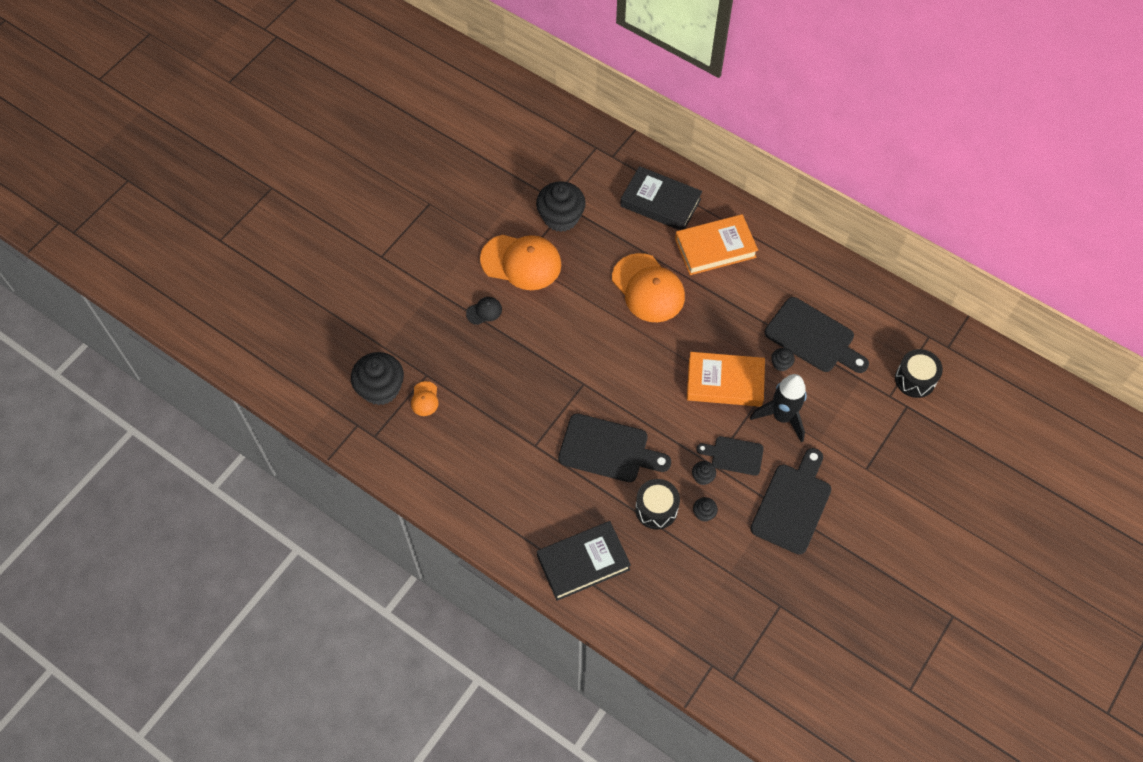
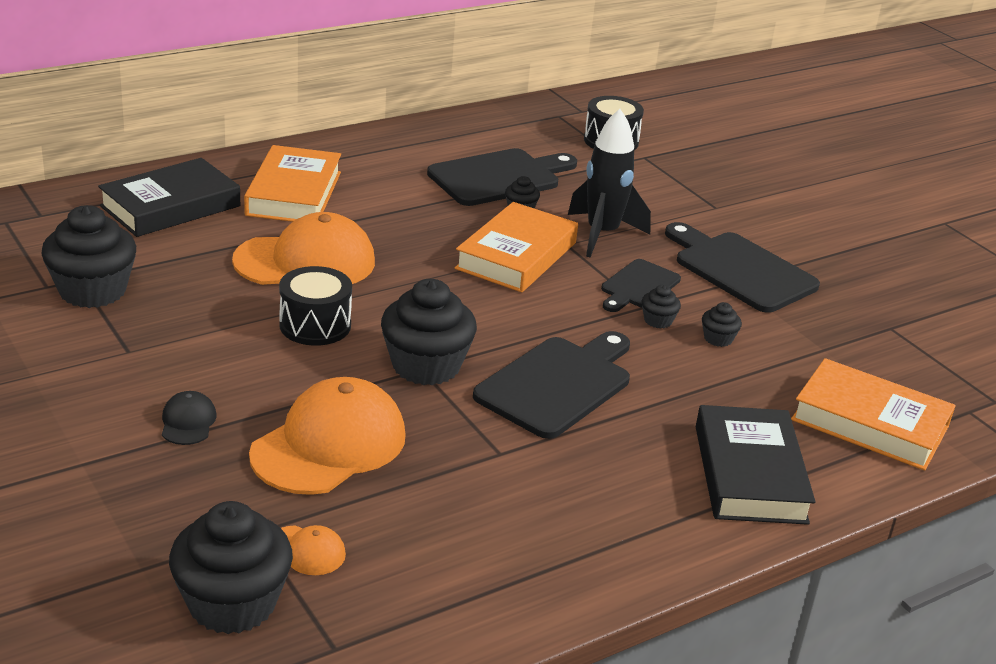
camera: 70 degrees left, 30 degrees down
orange cap [480,235,561,290] -> orange cap moved to [249,377,406,495]
black drum [635,479,680,530] -> black drum moved to [279,266,352,346]
none -> black cupcake [381,279,477,385]
none -> orange book [791,358,955,470]

